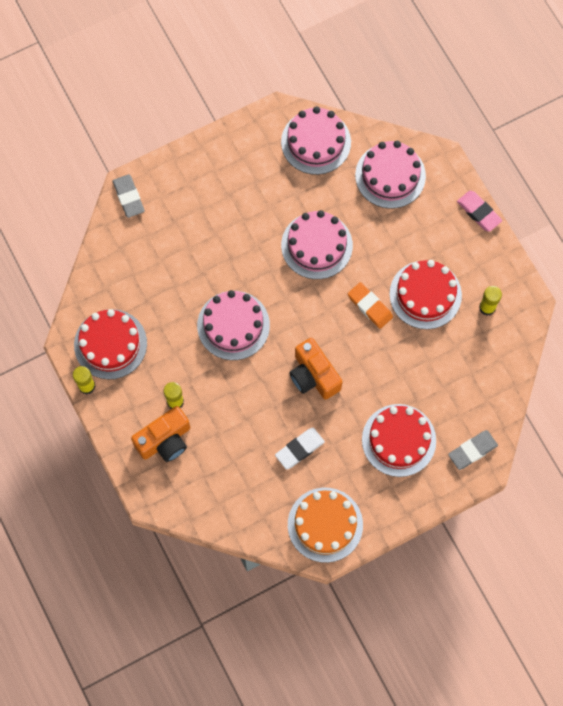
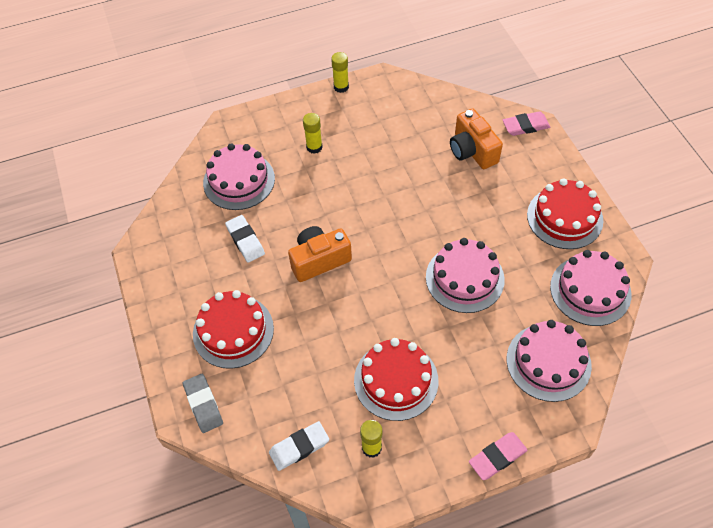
camera: 100 degrees right, 15 degrees down
red cake [74,309,147,379] -> red cake moved to [527,178,604,249]
grey eraser [113,174,145,218] -> pink eraser [503,111,551,136]
orange camera [131,406,190,462] -> orange camera moved to [450,109,503,169]
pink cake [197,290,270,360] -> pink cake moved to [203,143,275,210]
orange cake [288,487,363,563] -> none
orange eraser [348,282,393,329] -> none
none -> white eraser [269,421,329,471]

